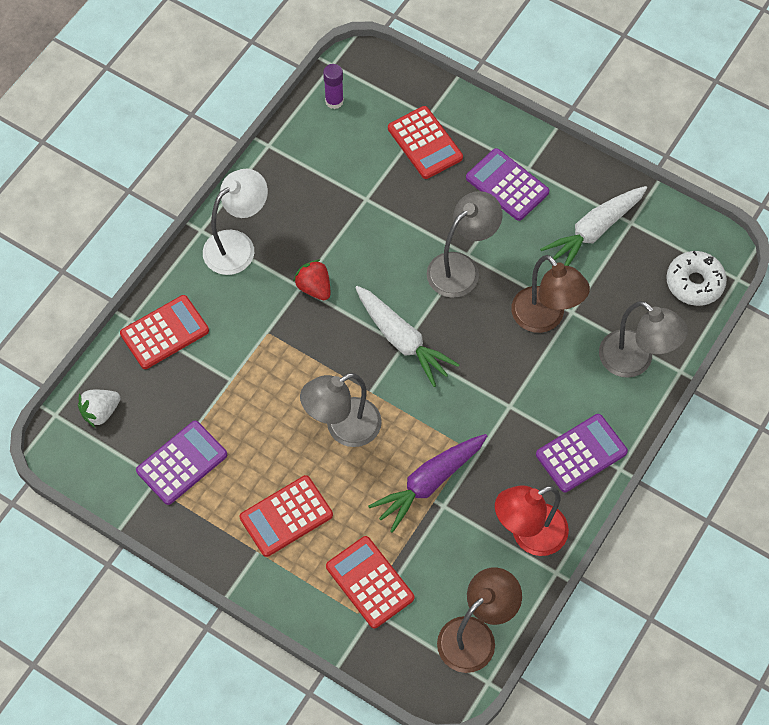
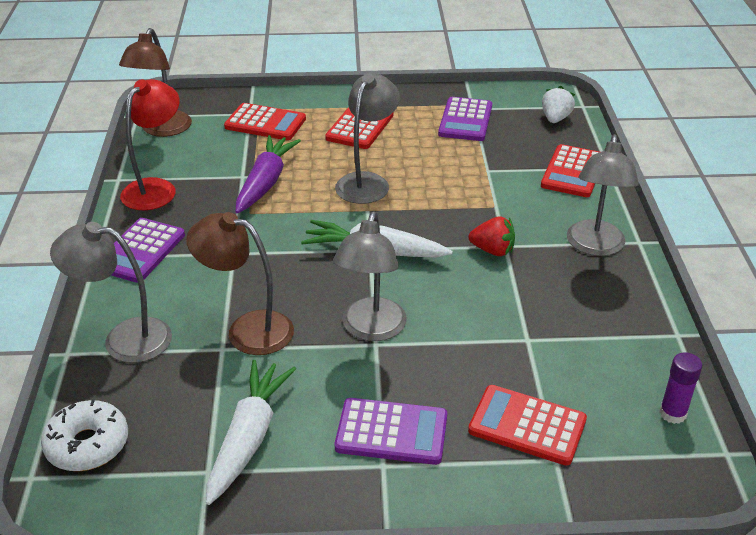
camera: 145 degrees right, 25 degrees down
white lamp [203,169,268,275] -> grey lamp [567,134,639,256]

